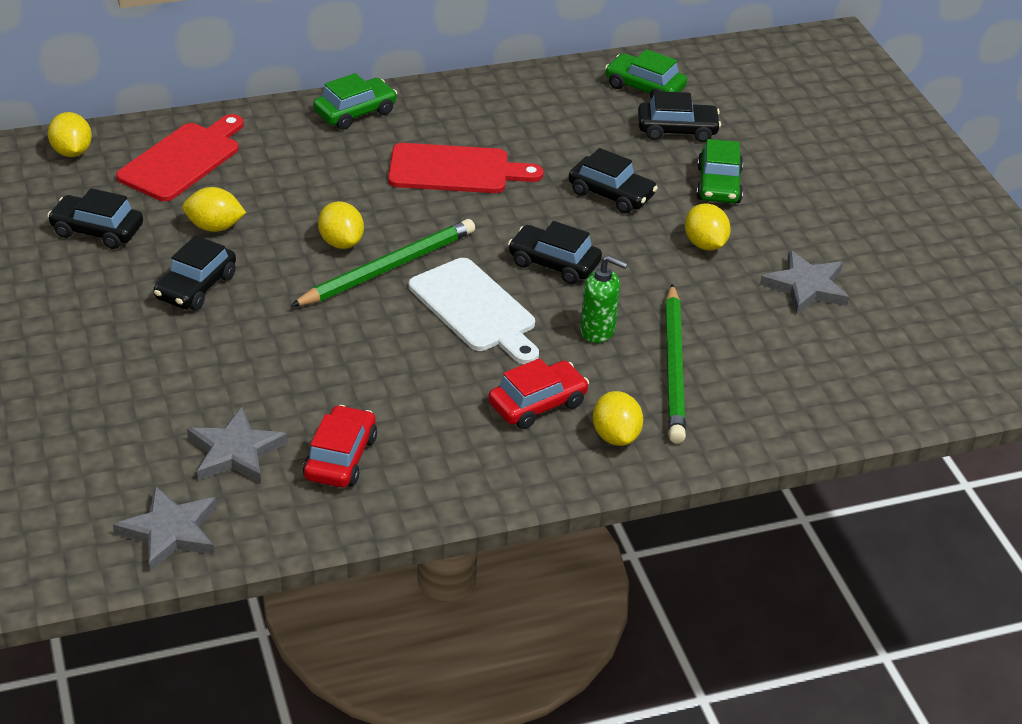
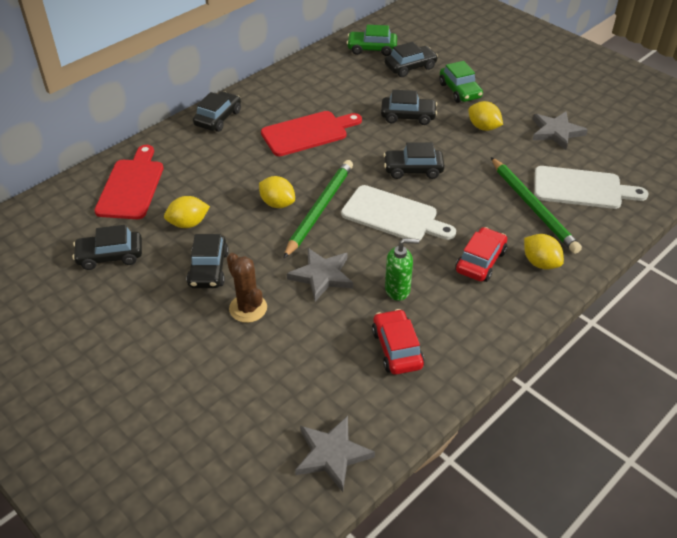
camera: 25 degrees left, 5 degrees up
yellow lemon [48,112,92,157] -> none
grey star [187,407,288,483] -> grey star moved to [287,248,353,302]
green car [313,73,397,130] -> black car [193,91,241,132]
green soap dispenser [580,255,628,343] -> green soap dispenser moved to [385,238,419,301]
none -> brown cactus [227,253,267,323]
none -> white cutting board [534,166,649,209]

